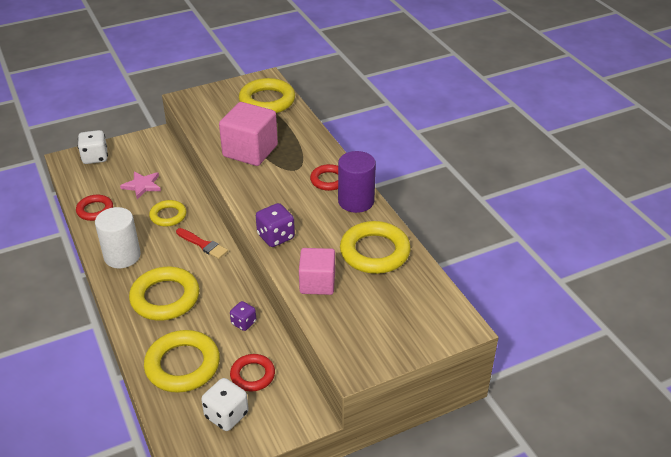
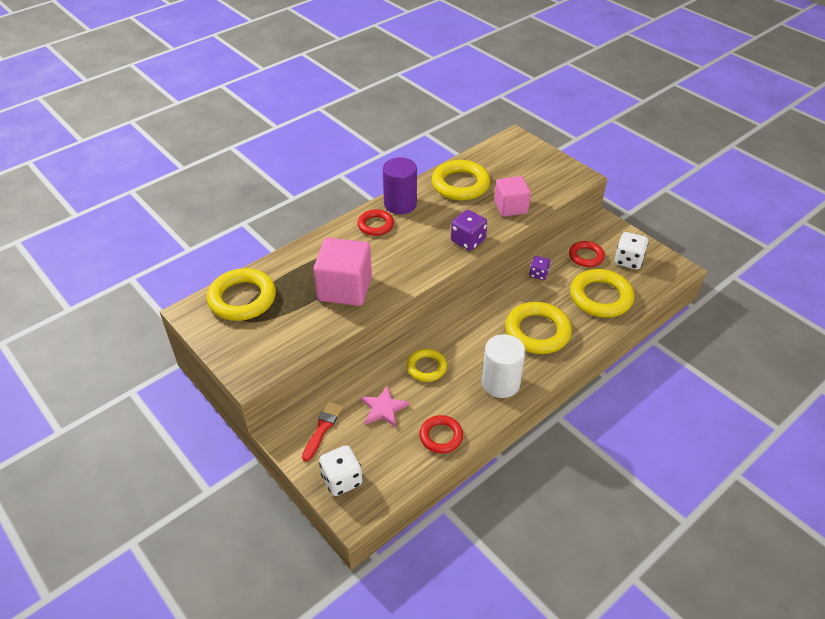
camera: 105 degrees left, 5 degrees up
red brush [176,228,228,259] -> red brush moved to [302,401,342,462]

